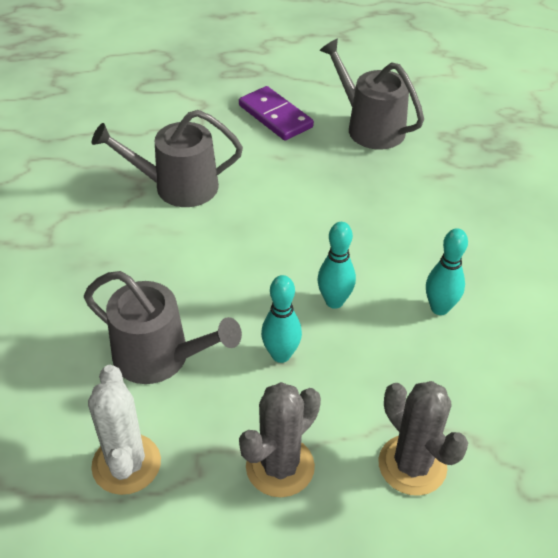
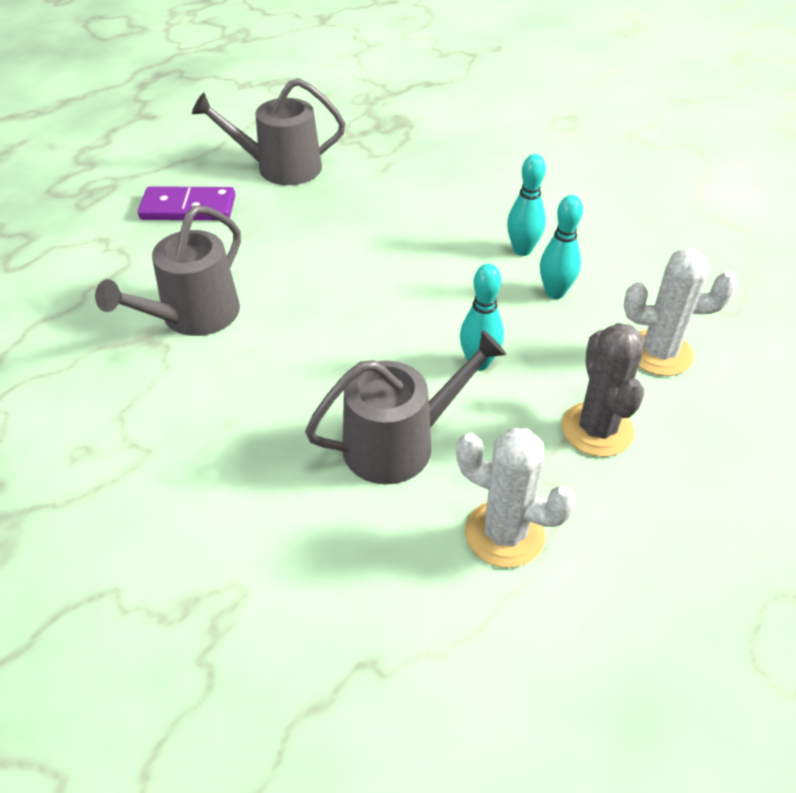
camera: 50 degrees left, 0 degrees up
turquoise bowling pin [317,222,356,309] -> turquoise bowling pin moved to [540,195,583,299]
grey cactus [378,381,468,496] -> white cactus [624,248,737,376]

